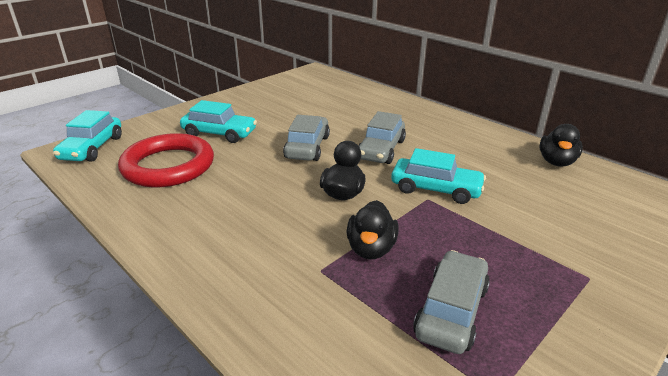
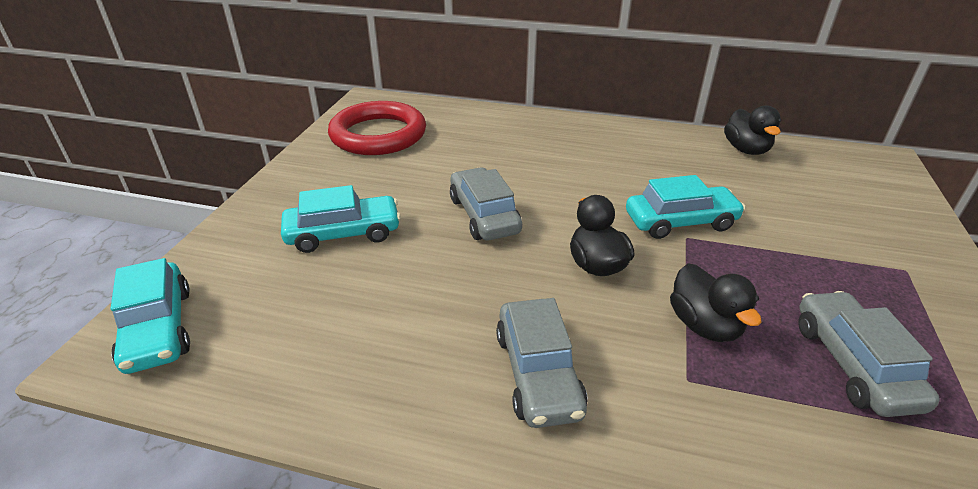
camera: 30 degrees left, 5 degrees up
red ring [118,133,214,187] -> red ring moved to [328,101,426,155]
grey car [358,111,406,164] -> grey car moved to [496,298,588,428]

